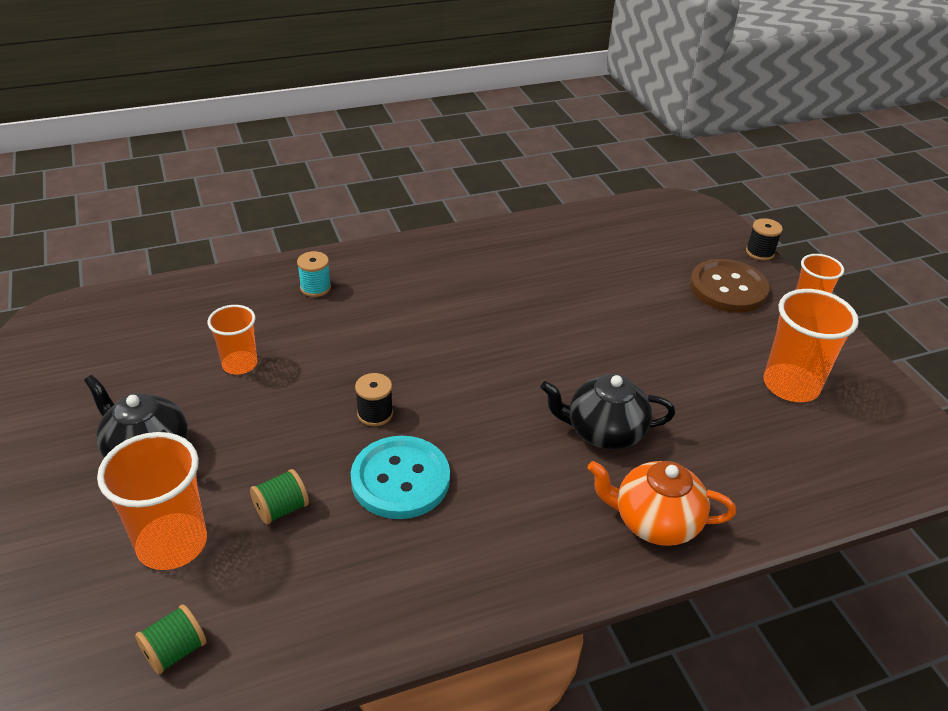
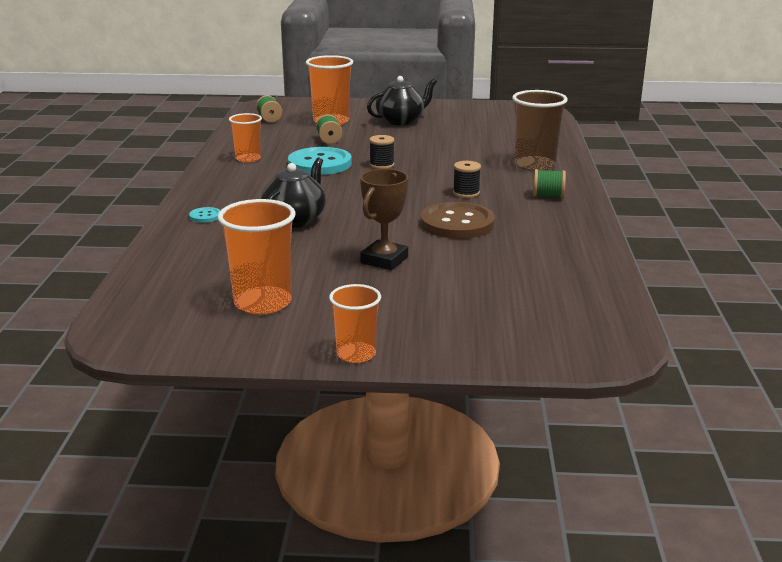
camera: 115 degrees right, 15 degrees down
orange cup [208,305,258,374] -> orange cup moved to [229,113,262,163]
turquoise spool [297,251,331,297] -> brown cup [512,90,568,171]
orange teapot [588,461,736,546] -> turquoise button [189,207,220,223]
brown button [690,259,770,313] -> brown button moved to [420,202,495,239]
black spool [746,218,783,261] -> black spool moved to [453,161,481,198]
none -> brown trophy [360,169,409,270]
none -> green spool [533,169,566,198]

